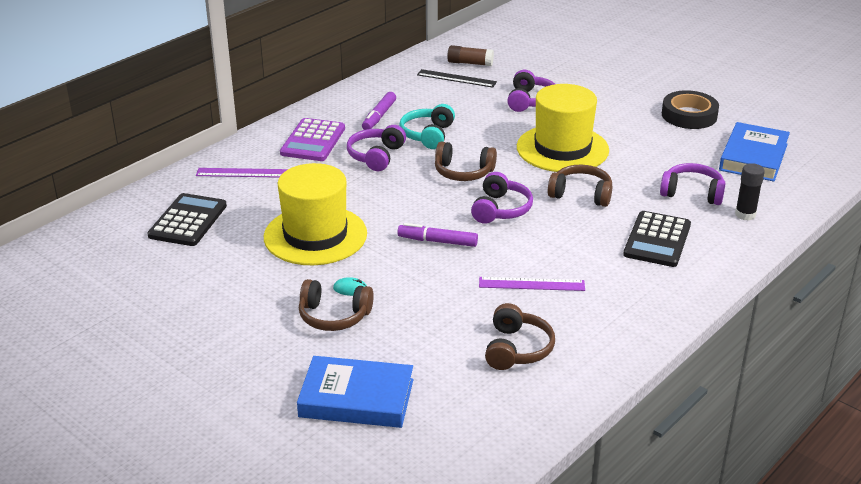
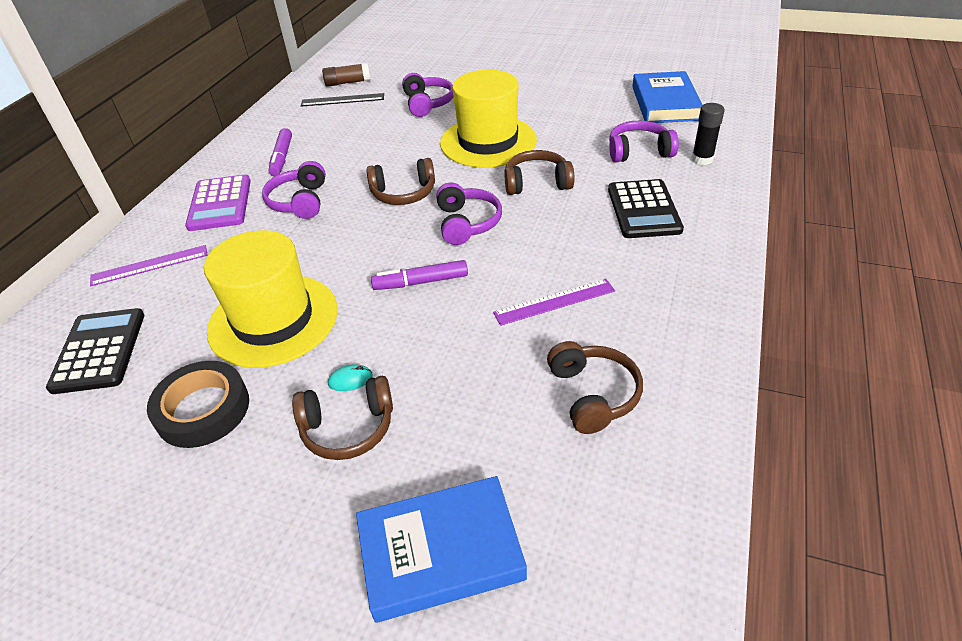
camera: 20 degrees left, 10 degrees up
turquoise headphones [399,104,455,149] -> none
black tape [662,90,719,129] -> black tape moved to [147,361,249,448]

